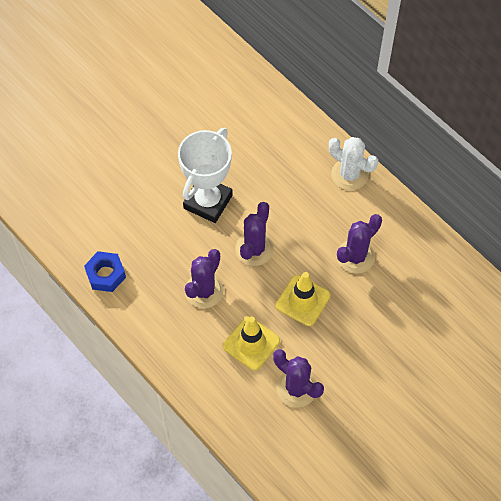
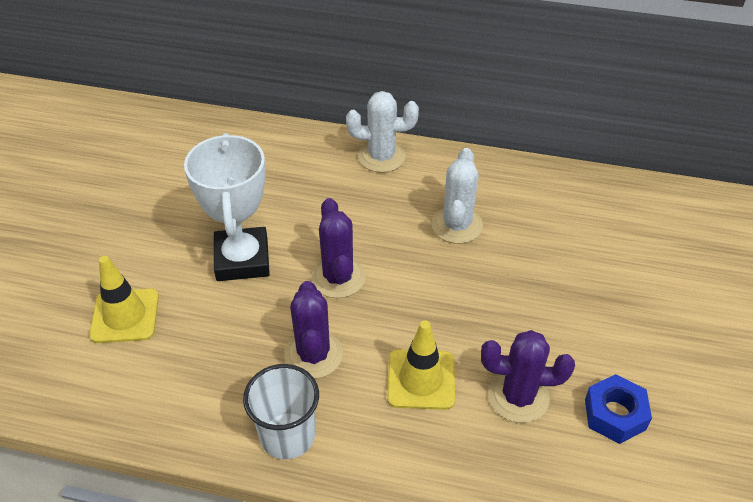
camera: 35 degrees left, 15 degrees down
blue nut [84,251,126,292] -> blue nut moved to [585,374,652,444]
yellow traffic cone [276,272,331,326] -> yellow traffic cone moved to [89,256,159,343]
purple cactus [337,214,382,274] -> white cactus [432,148,483,244]
none -> white cup [243,364,319,459]

